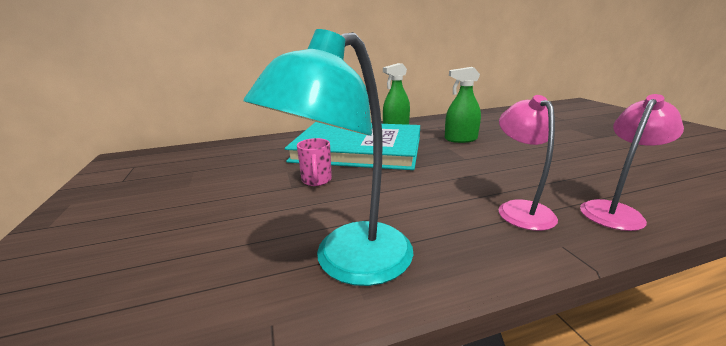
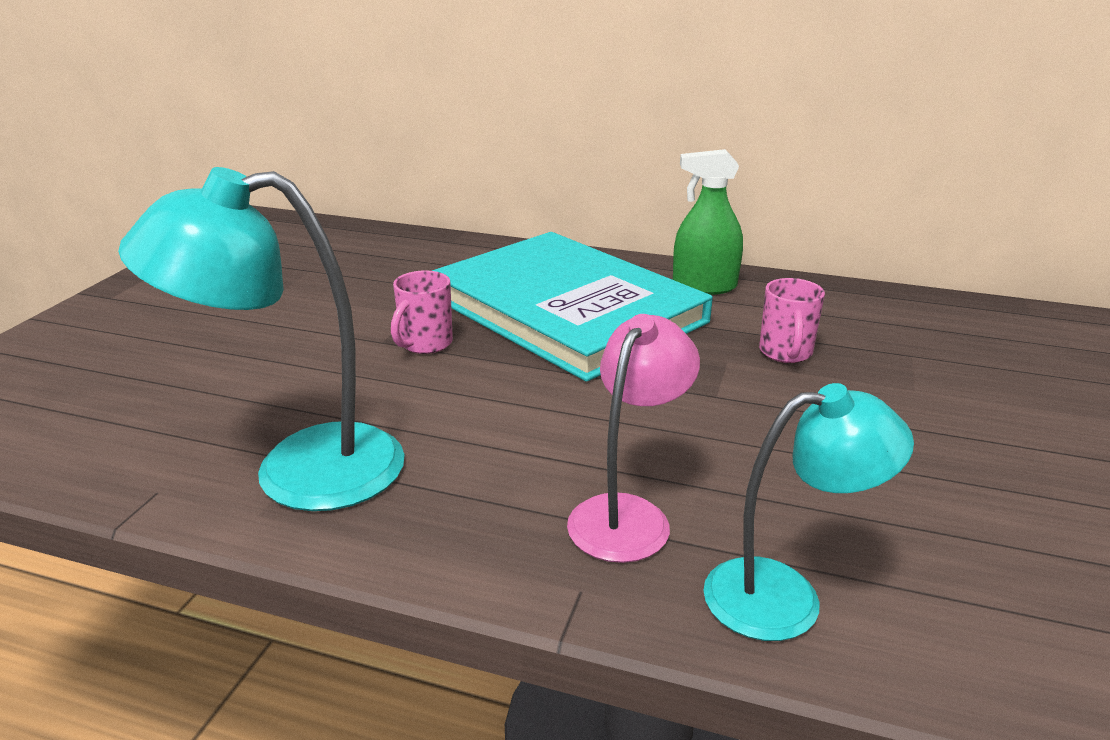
camera: 35 degrees right, 5 degrees up
green spray bottle [445,67,481,143] -> pink mug [759,278,825,363]
pink lamp [580,94,684,231] -> turquoise lamp [703,383,914,641]

